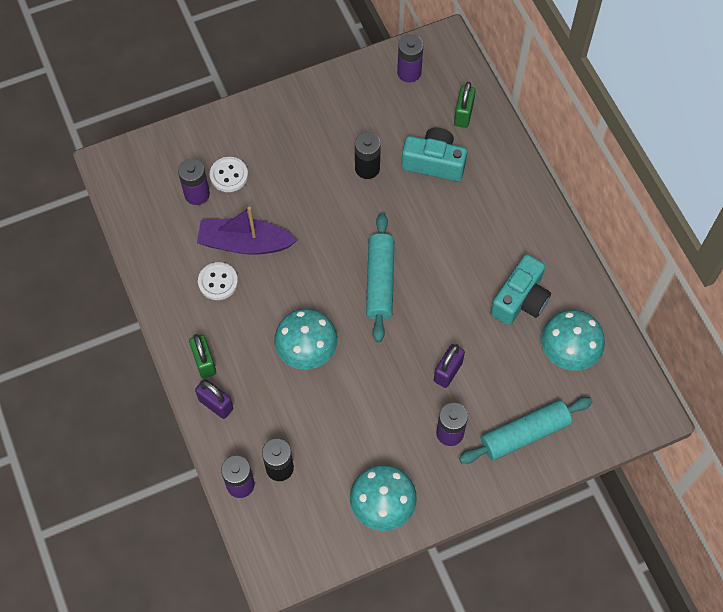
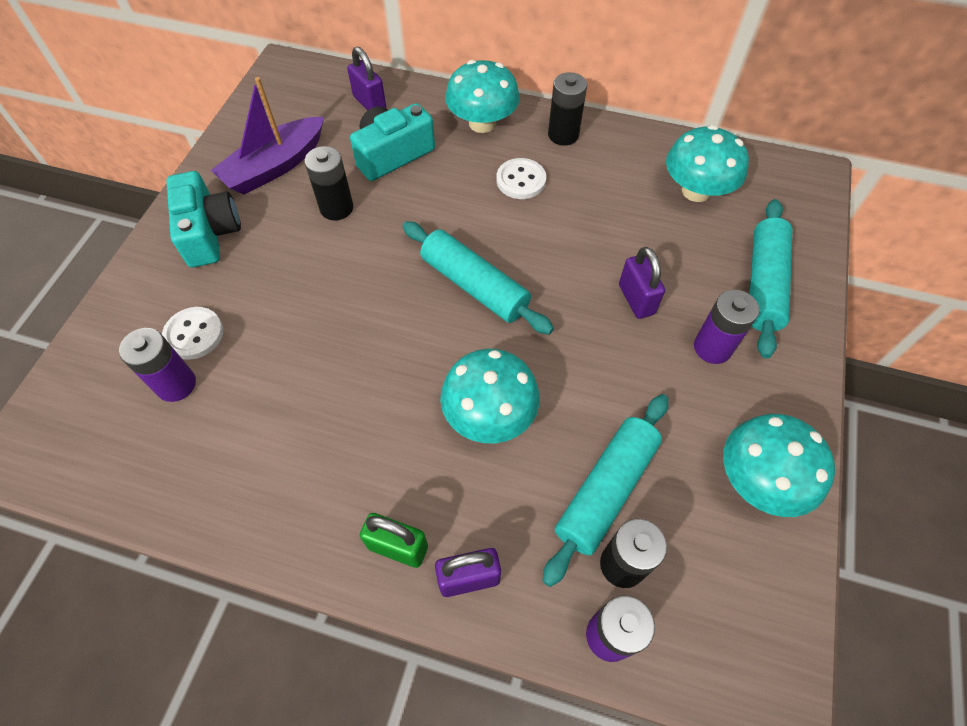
camera: 50 degrees left, 5 degrees down
purple boat [197,207,298,255] -> purple boat moved to [211,77,324,195]
white button [198,262,238,300] -> white button moved to [496,158,546,199]
purple battery [397,35,423,83] -> none
green padlock [454,82,475,128] -> purple padlock [347,47,386,111]
turquoise camera [491,254,551,325] -> turquoise camera moved to [166,171,241,267]
none -> turquoise mushroom [445,60,520,133]
none -> turquoise rolling pin [542,394,669,587]
none -> black battery [548,72,587,146]

